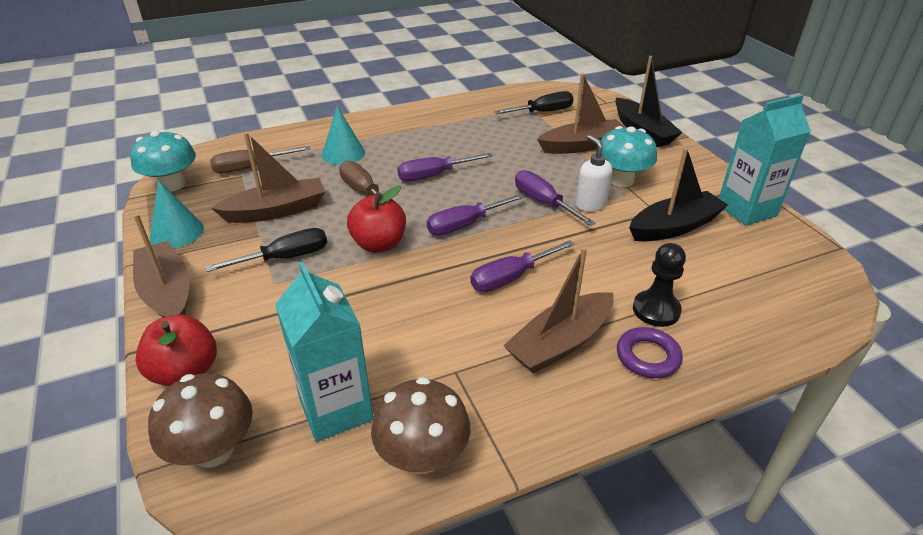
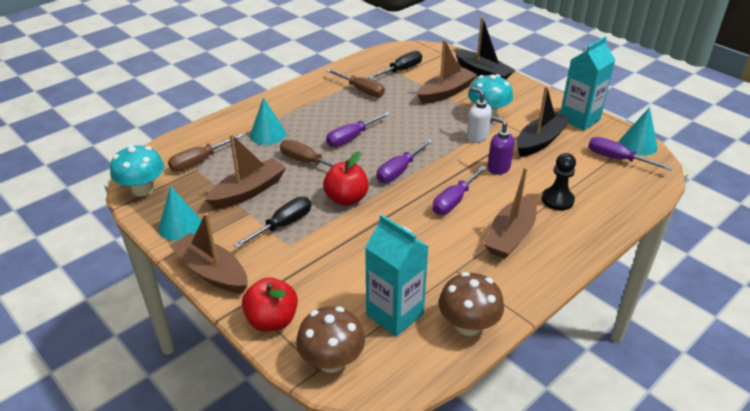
camera: 20 degrees left, 0 degrees up
purple screwdriver [515,170,596,226] -> purple screwdriver moved to [588,137,674,171]
purple ring [617,327,683,378] -> none
none -> brown screwdriver [326,69,385,97]
none -> purple soap dispenser [487,116,514,175]
none -> turquoise cone [619,107,657,156]

